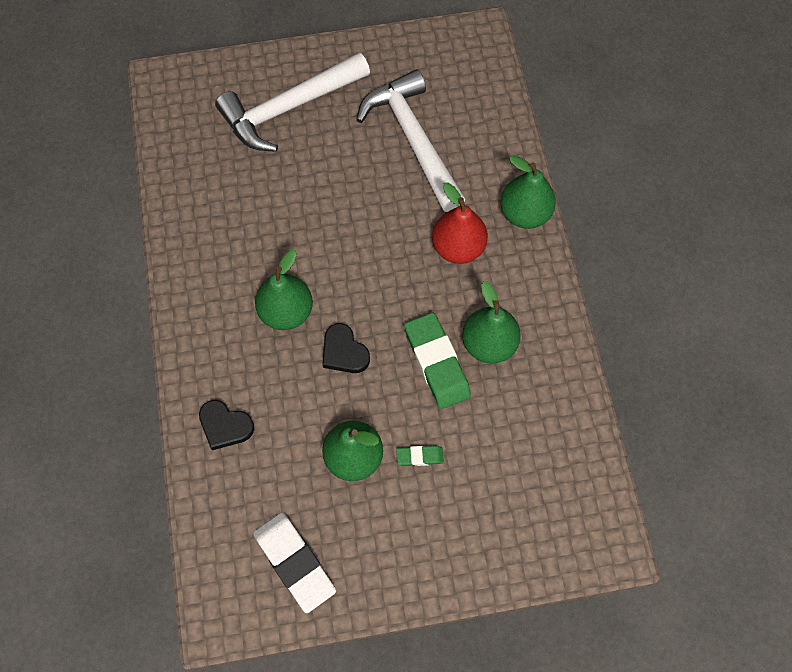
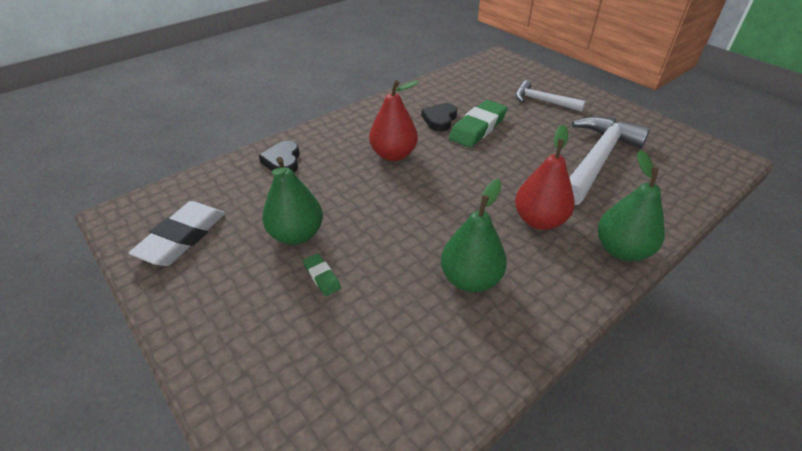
camera: 60 degrees right, 25 degrees down
white hammer [215,52,370,152] -> white hammer [515,80,585,112], size x0.56
green pear [255,250,313,330] -> red pear [369,80,419,161]
black heart [322,323,370,373] -> black heart moved to [421,103,457,132]
green eraser [404,313,471,409] -> green eraser moved to [449,100,508,148]

